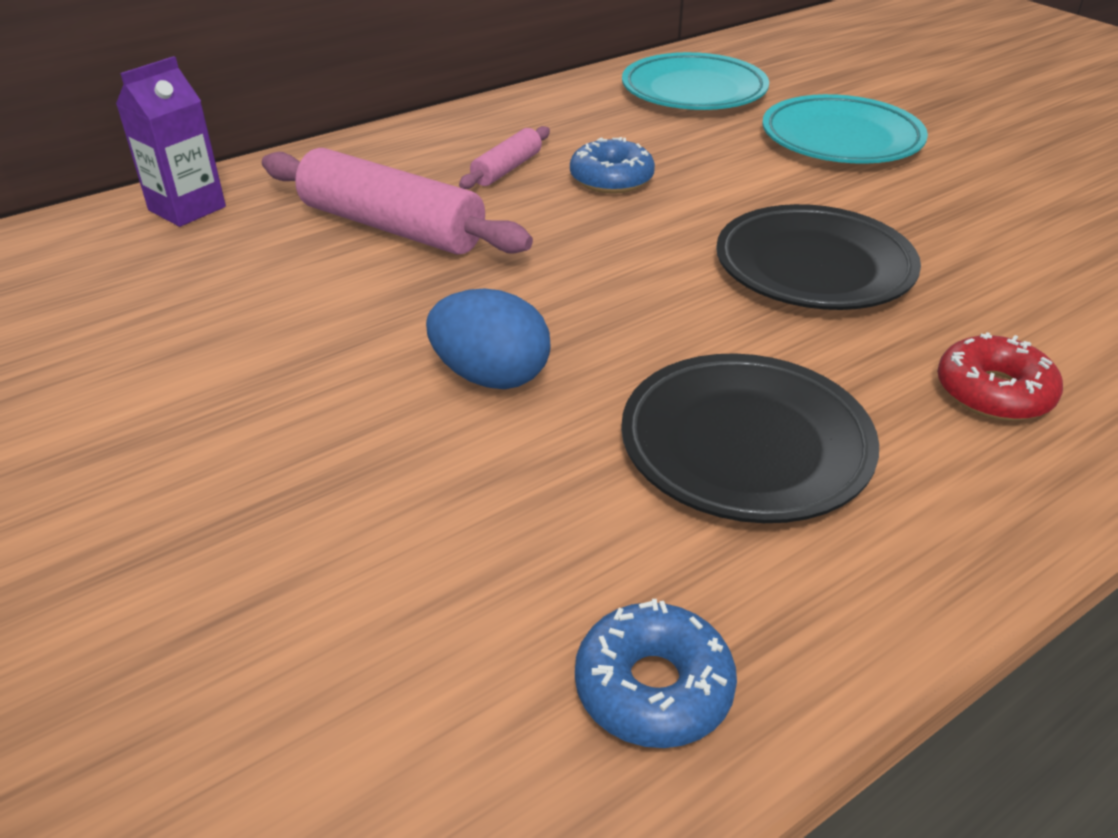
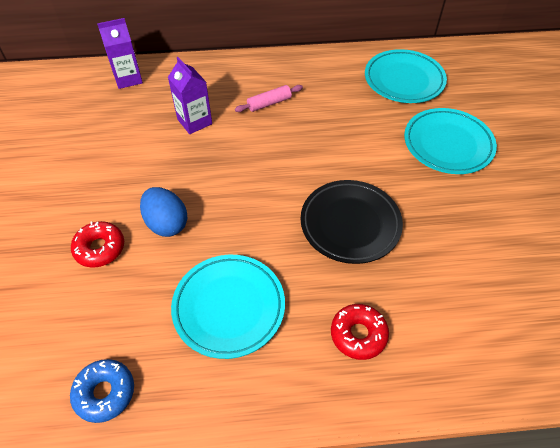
camera: 30 degrees right, 15 degrees up
pink rolling pin [262,148,533,255] -> purple carton [168,57,212,134]
blue donut [570,137,655,194] -> none
black plate [621,353,879,523] -> turquoise plate [171,255,285,359]
none -> red donut [71,221,124,268]

